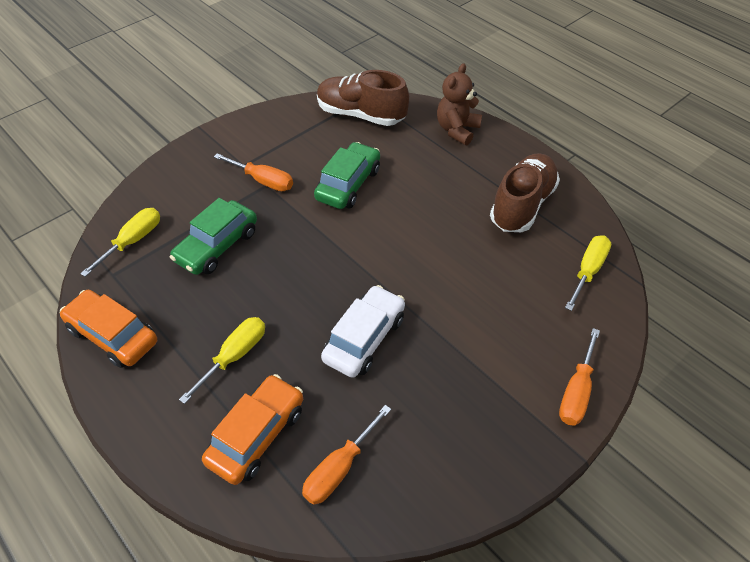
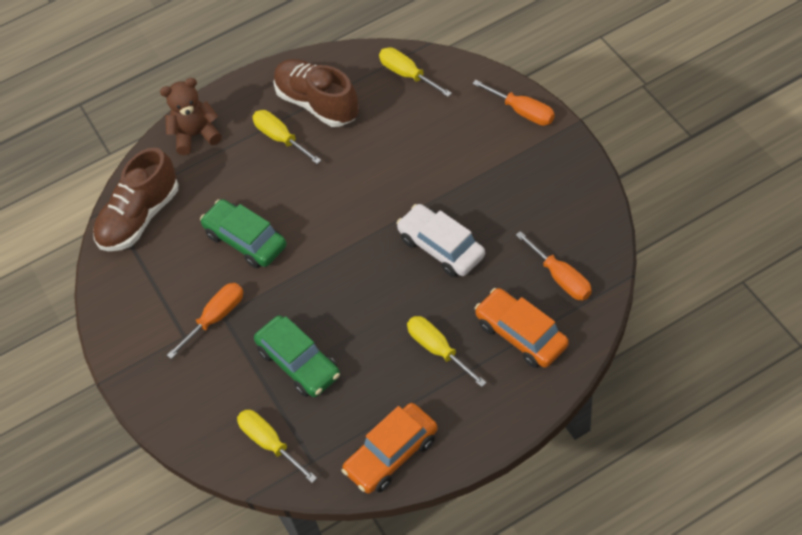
camera: 70 degrees left, 5 degrees up
brown teddy bear [437,63,482,145] -> brown teddy bear turned 120 degrees clockwise [160,78,222,155]
none -> yellow screwdriver [252,110,321,164]

